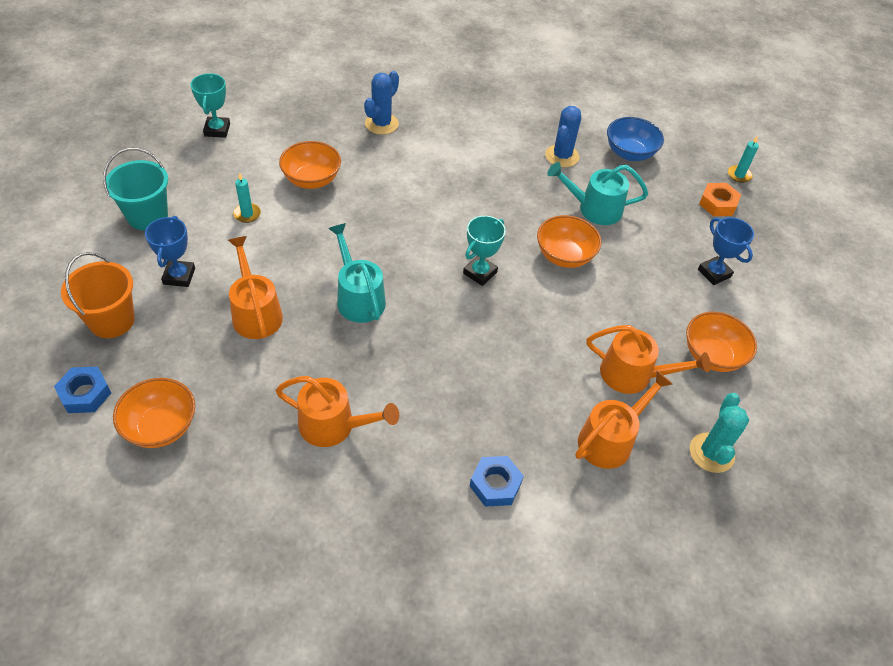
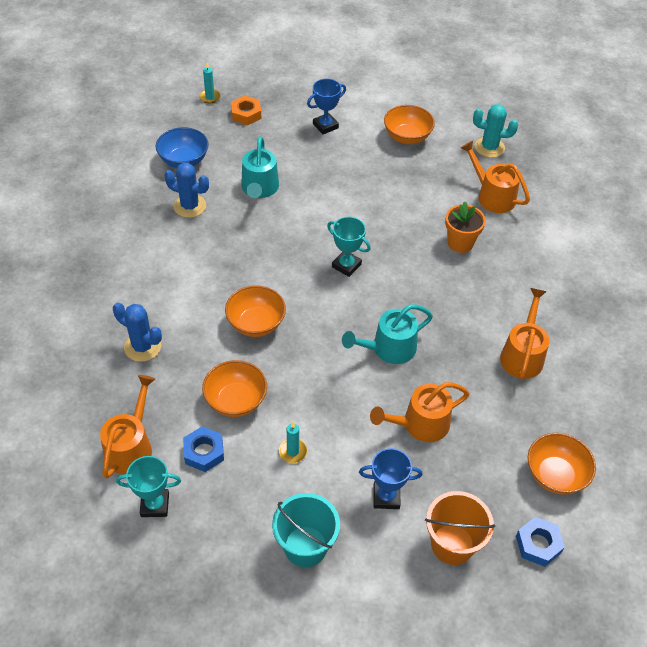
camera: 90 degrees left, 0 degrees up
blue nut [470,456,524,507] -> blue nut moved to [183,426,224,472]
orange bowl [537,215,601,268] -> orange bowl moved to [225,285,286,337]
orange watering can [586,325,711,394] -> orange watering can moved to [100,375,155,478]
none -> orange flower pot [445,202,486,253]

